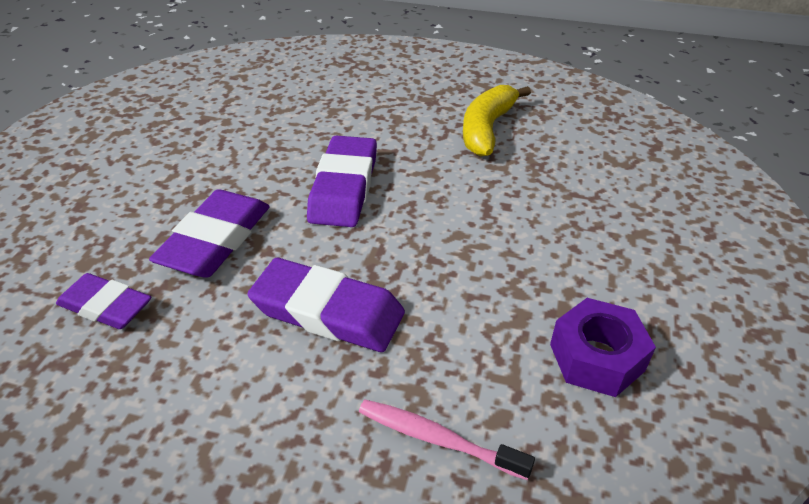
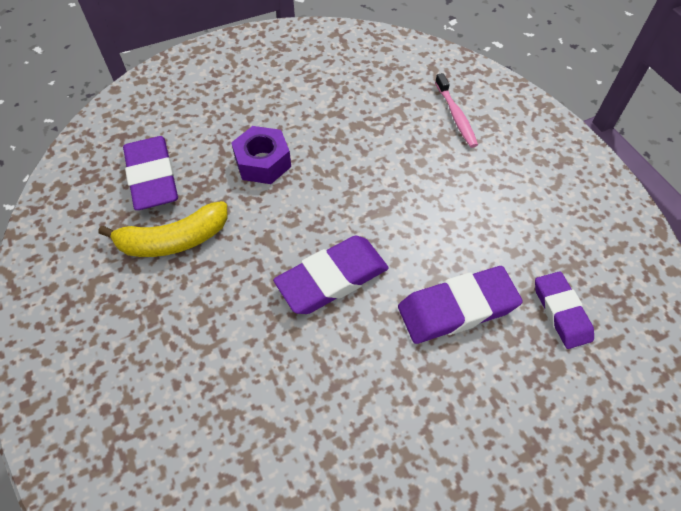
camera: 130 degrees left, 15 degrees up
purple eraser [248,258,405,352] -> purple eraser moved to [123,136,178,210]
purple nut [550,298,656,397] -> purple nut moved to [231,126,291,184]

